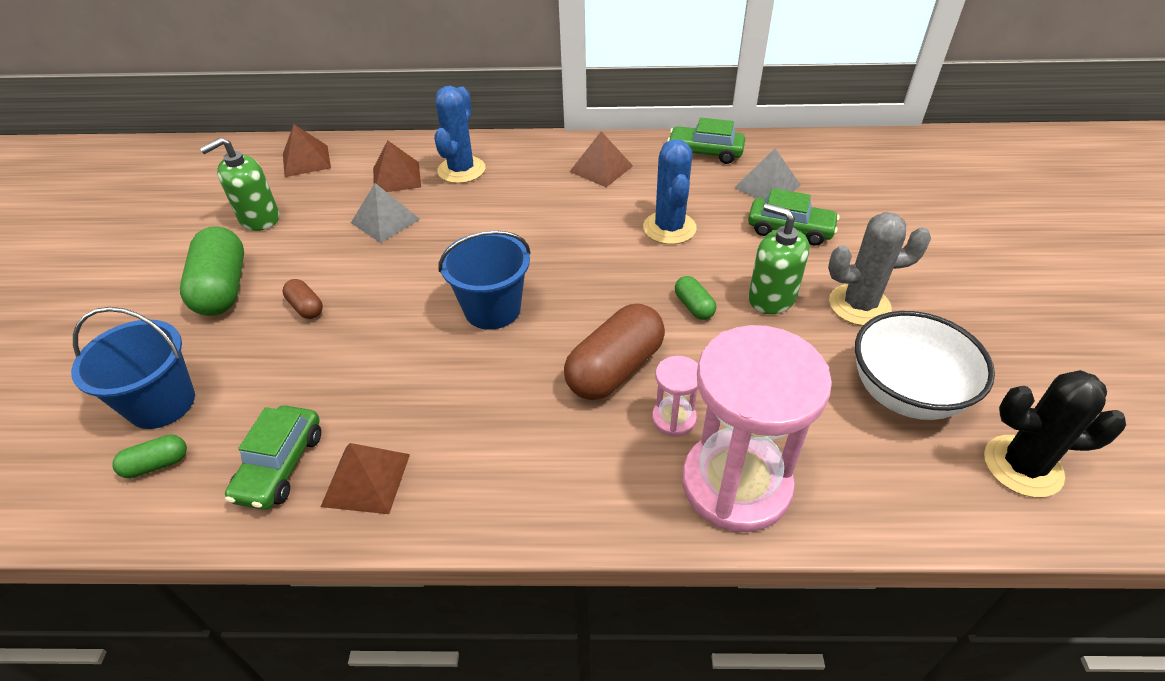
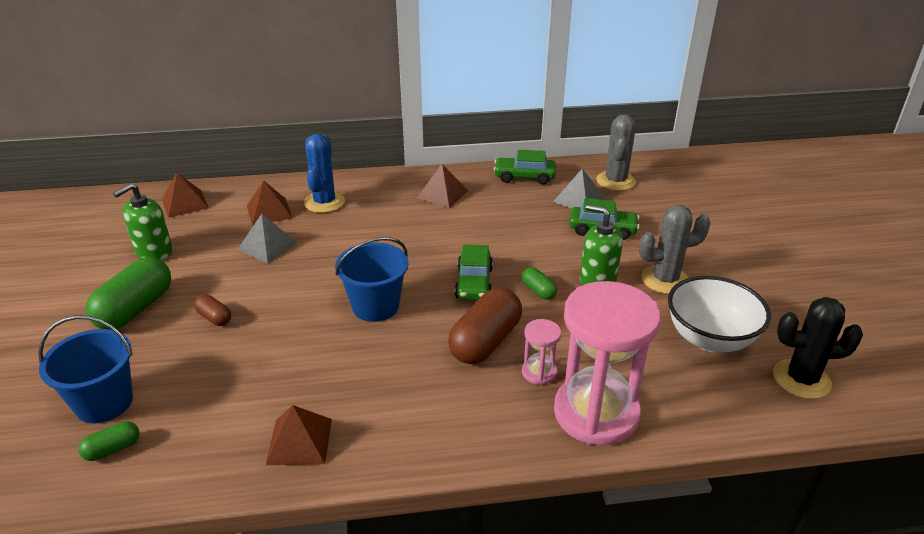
camera: 10 degrees left, 10 degrees down
green capsule [180,226,244,316] -> green capsule turned 45 degrees clockwise [86,257,171,330]
green car [225,405,321,510] -> green car moved to [455,244,493,300]
blue cactus [643,139,697,244] -> none
none -> grey cactus [596,114,636,191]

